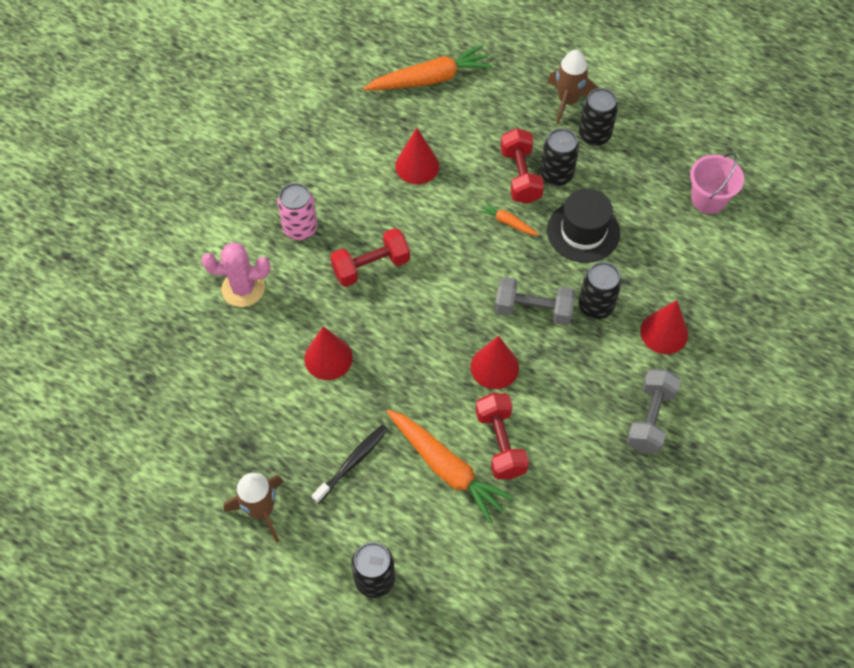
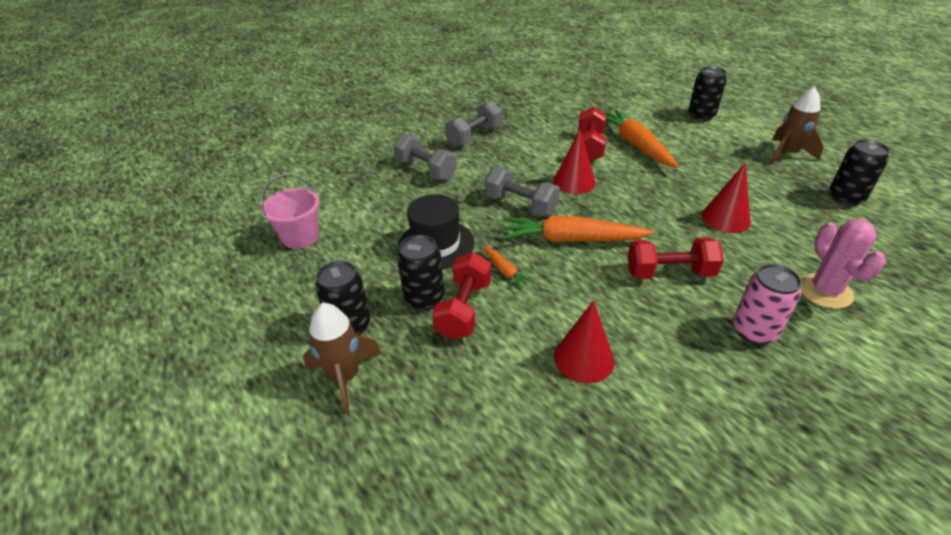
camera: 155 degrees left, 20 degrees down
pink cactus [202,242,270,307] -> pink cactus turned 60 degrees clockwise [801,219,886,309]
black toothbrush [312,424,388,504] -> none
orange carrot [363,45,492,90] -> orange carrot moved to [502,216,654,242]
black can [579,262,622,319] -> black can moved to [829,140,890,206]
red cone [640,300,688,354] -> grey dumbbell [393,133,457,180]

